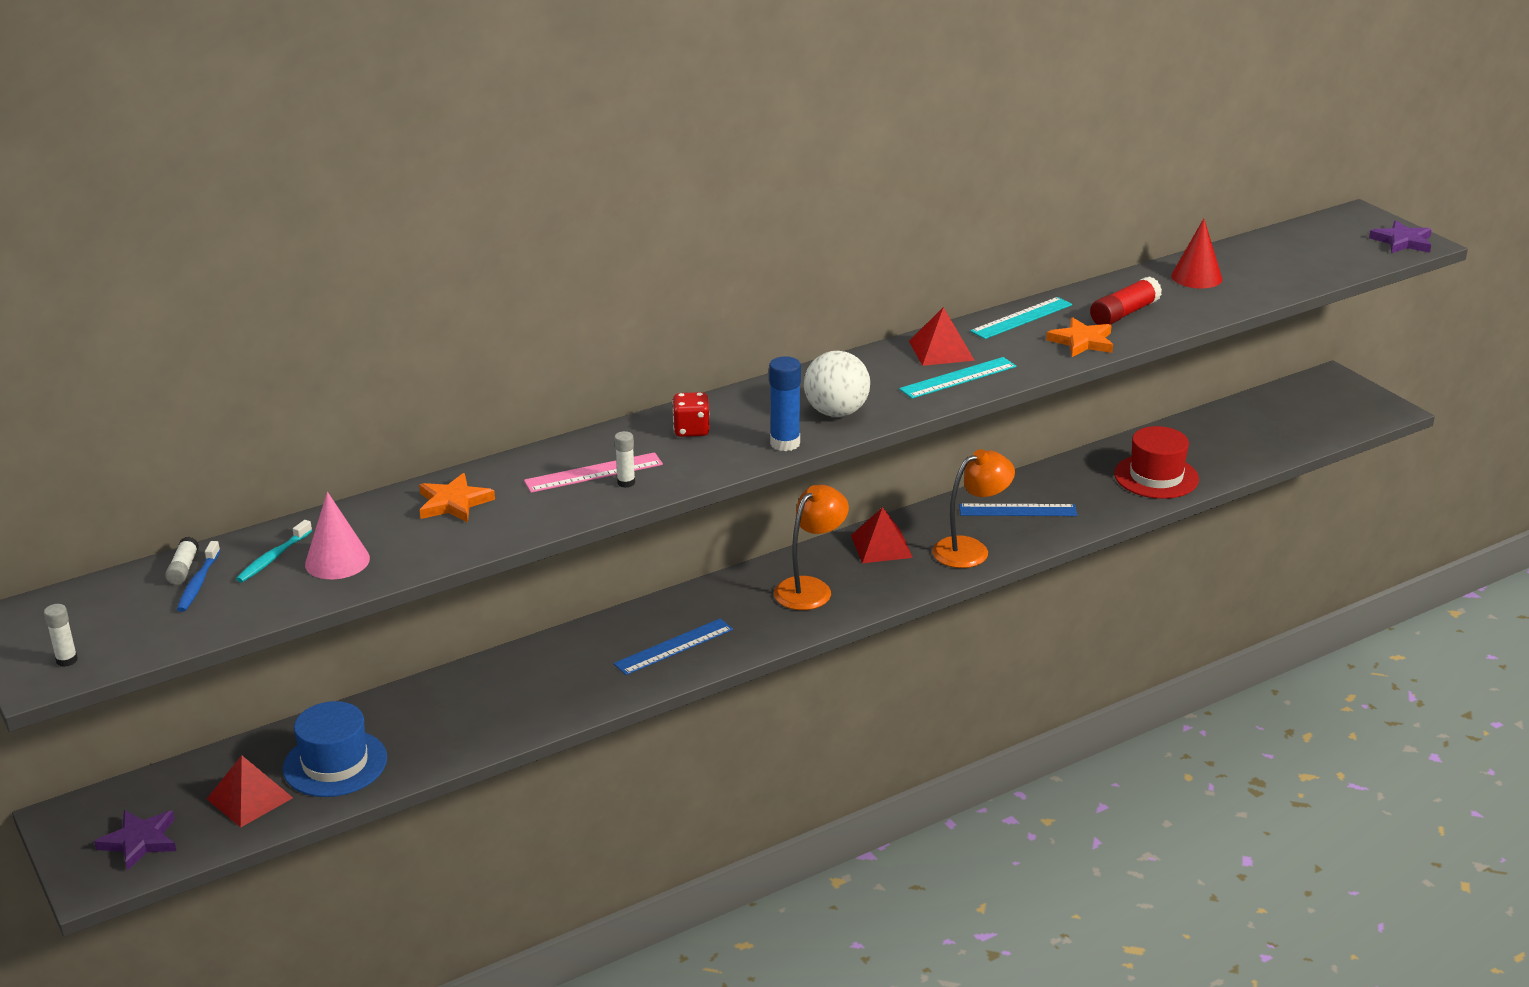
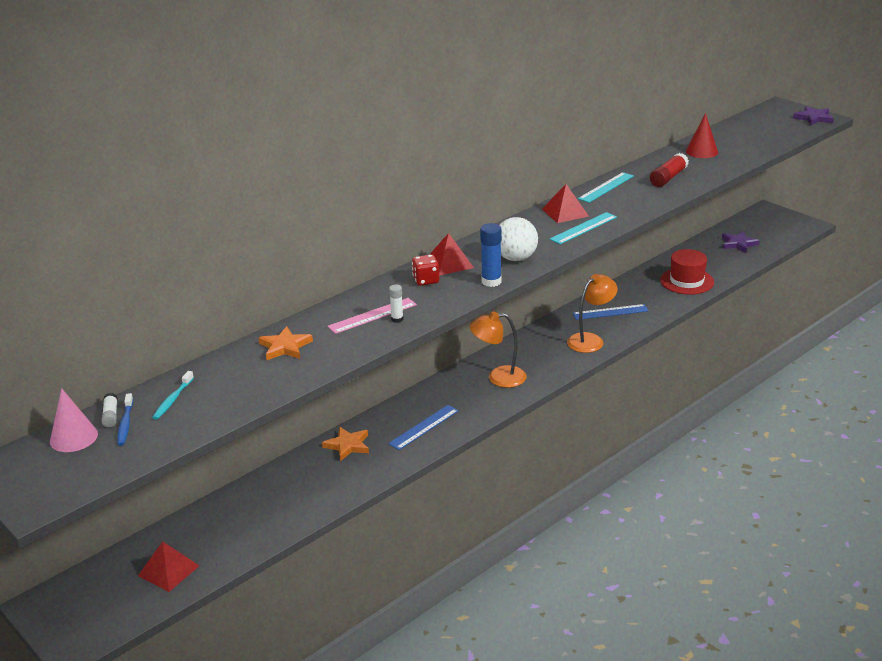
camera: 10 degrees left, 0 degrees up
white glue stick [44,604,78,667] -> none
purple star [94,810,176,871] -> purple star moved to [722,231,760,253]
blue hat [283,701,387,797] -> none
pink cone [305,492,370,579] -> pink cone moved to [50,388,98,452]
orange lamp [774,485,849,610] -> orange lamp turned 120 degrees counterclockwise [469,311,526,388]
red pyramid [851,507,913,563] -> red pyramid moved to [429,233,474,276]
orange star [1046,317,1113,357] -> orange star moved to [322,427,369,461]

